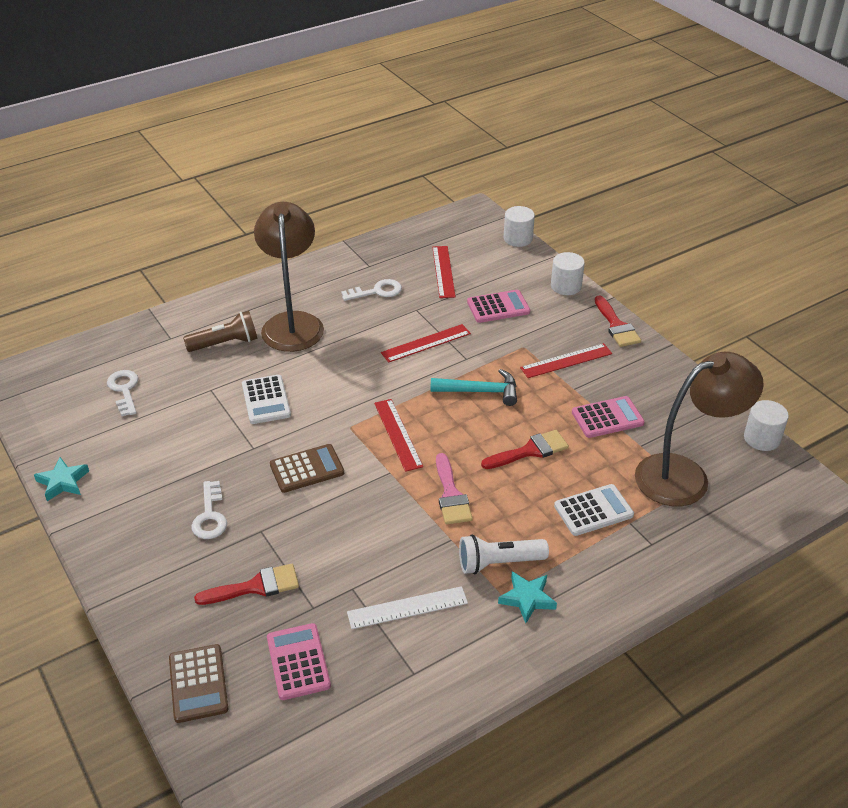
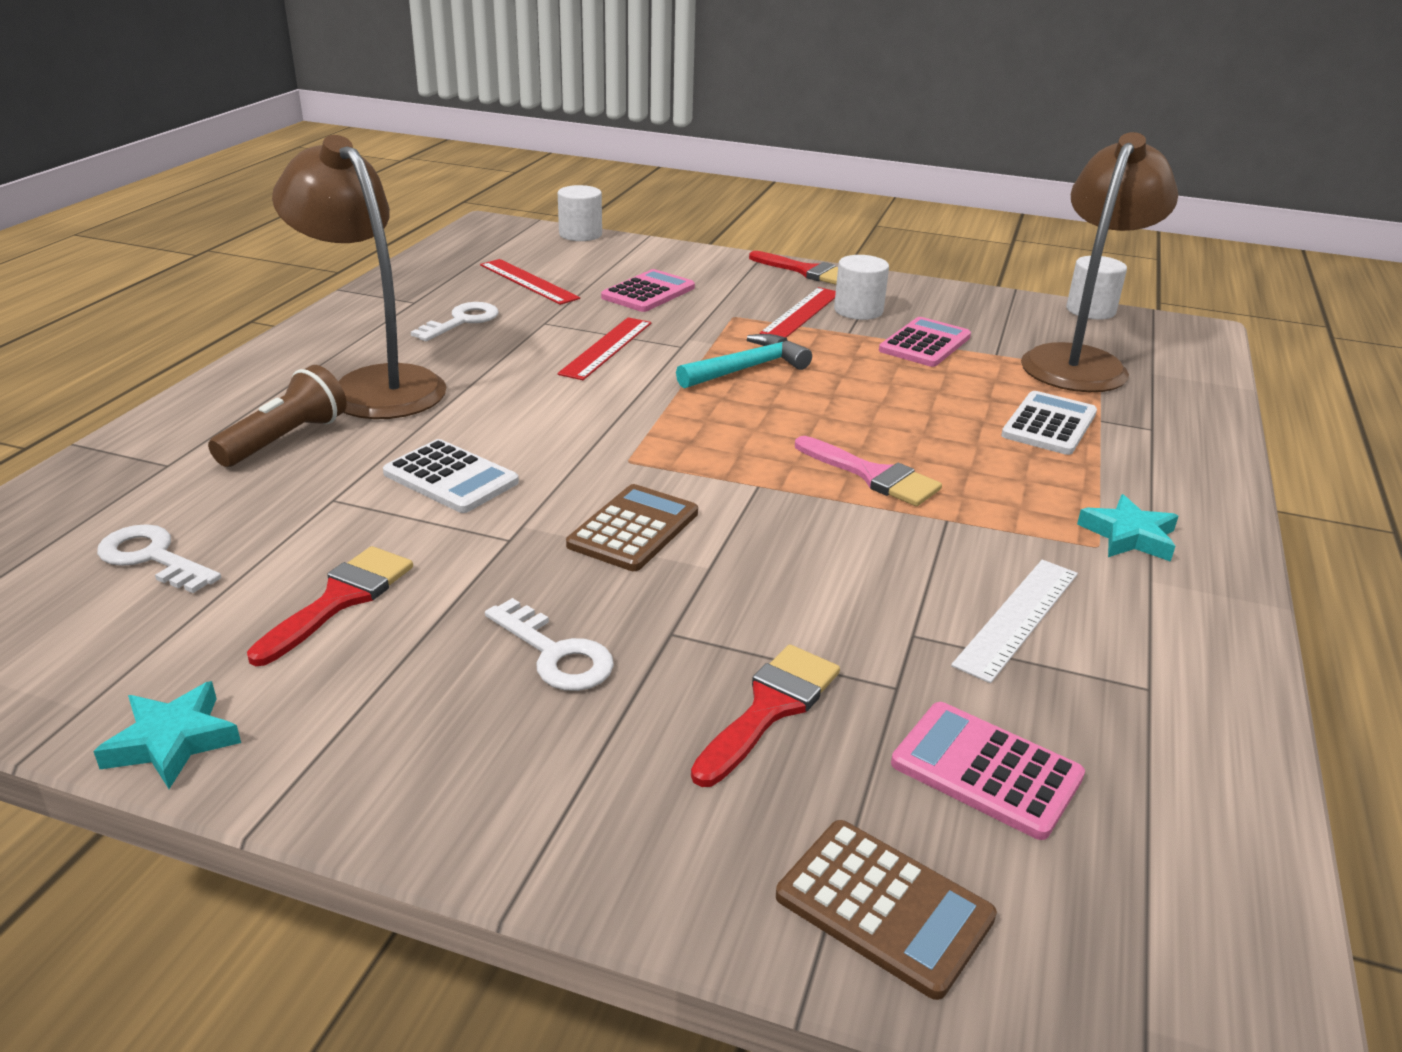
camera: 40 degrees left, 10 degrees down
red ruler [374,399,423,472] -> none
white flashlight [459,535,549,574] -> none
red brush [481,430,569,469] -> red brush moved to [247,546,413,666]
white cylinder [551,252,585,295] -> white cylinder moved to [834,255,889,320]

